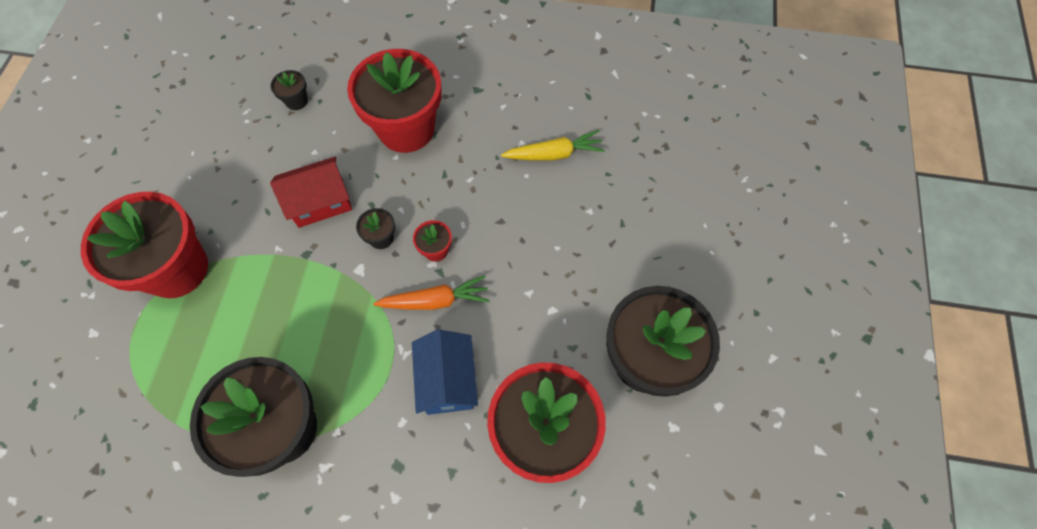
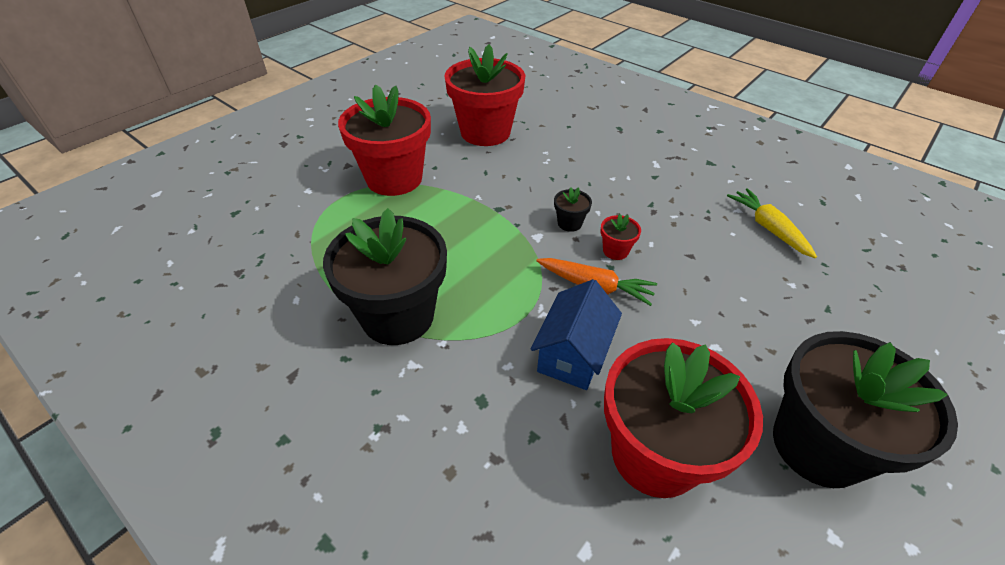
camera: 30 degrees right, 20 degrees down
black flower pot [270,70,308,110] -> none
red house [270,157,352,228] -> none
red flower pot [347,49,442,153] -> red flower pot moved to [444,44,525,146]
yellow carrot [501,130,605,161] -> yellow carrot turned 135 degrees counterclockwise [727,188,817,258]

